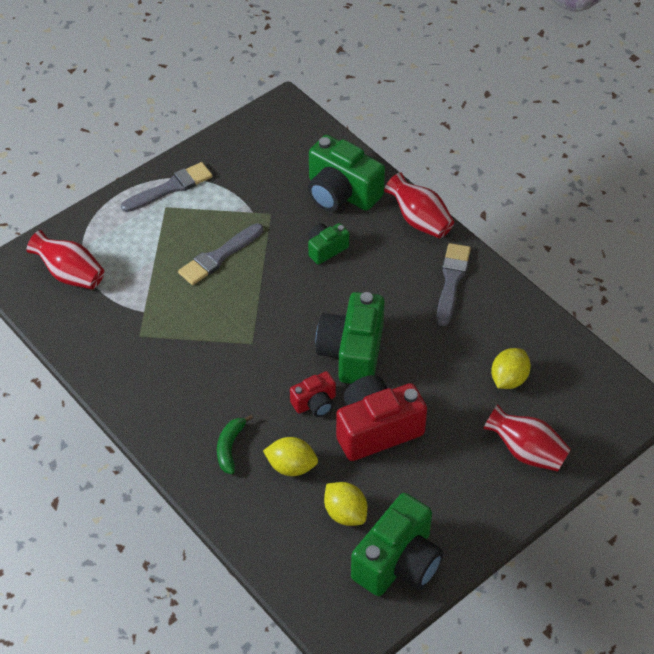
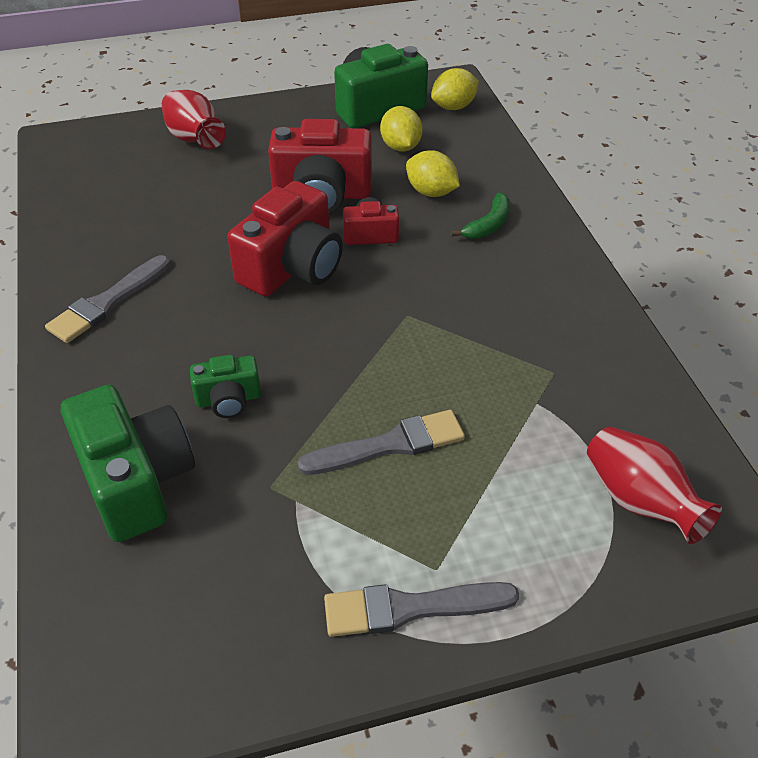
camera: 155 degrees left, 5 degrees down
green camera [316,292,385,384] -> red camera [227,181,343,296]
red vase [384,172,454,238] -> none
yellow lemon [491,348,531,389] -> yellow lemon moved to [431,68,479,110]

